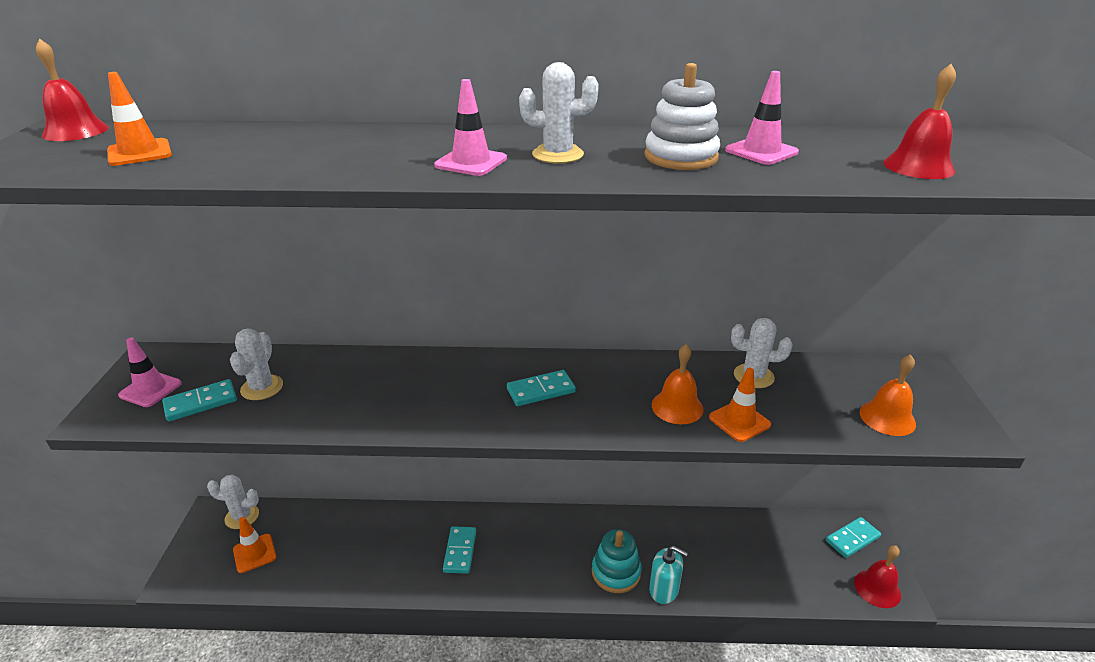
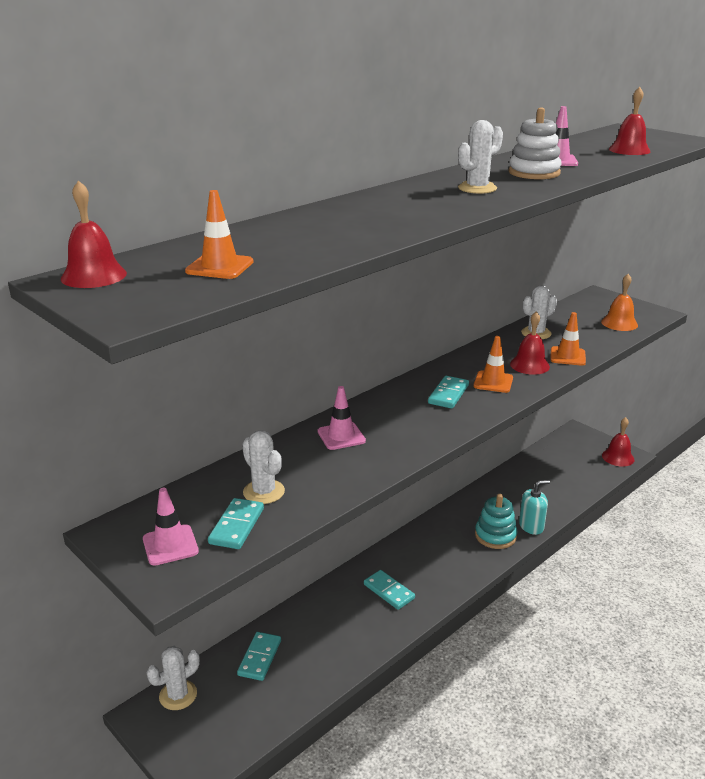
camera: 45 degrees left, 5 degrees down
orange traffic cone [233,517,276,573] -> orange traffic cone moved to [474,336,513,393]
pink traffic cone [434,79,507,176] -> pink traffic cone moved to [318,386,366,450]
orange bell [652,344,704,424] -> red bell [510,311,550,375]
turquoise domino [826,517,881,558] -> turquoise domino moved to [237,632,281,681]

